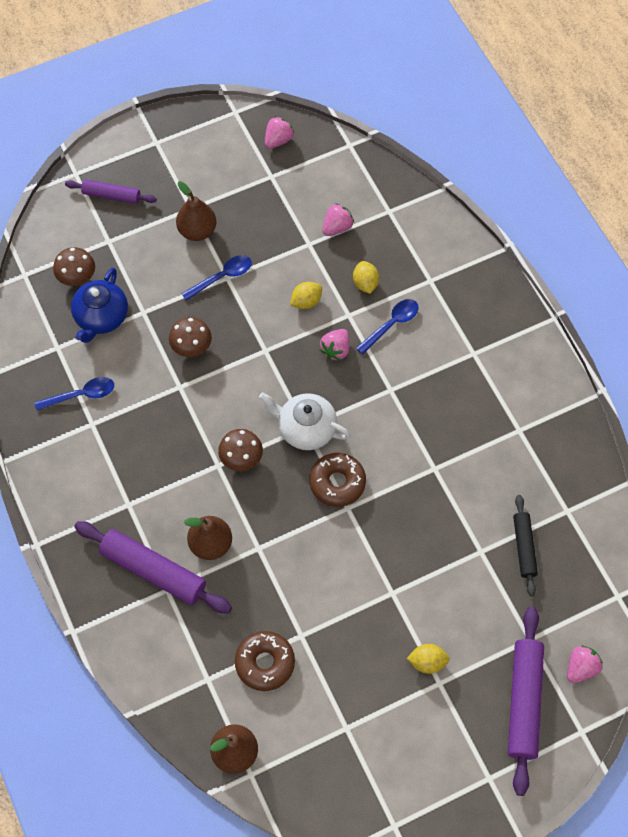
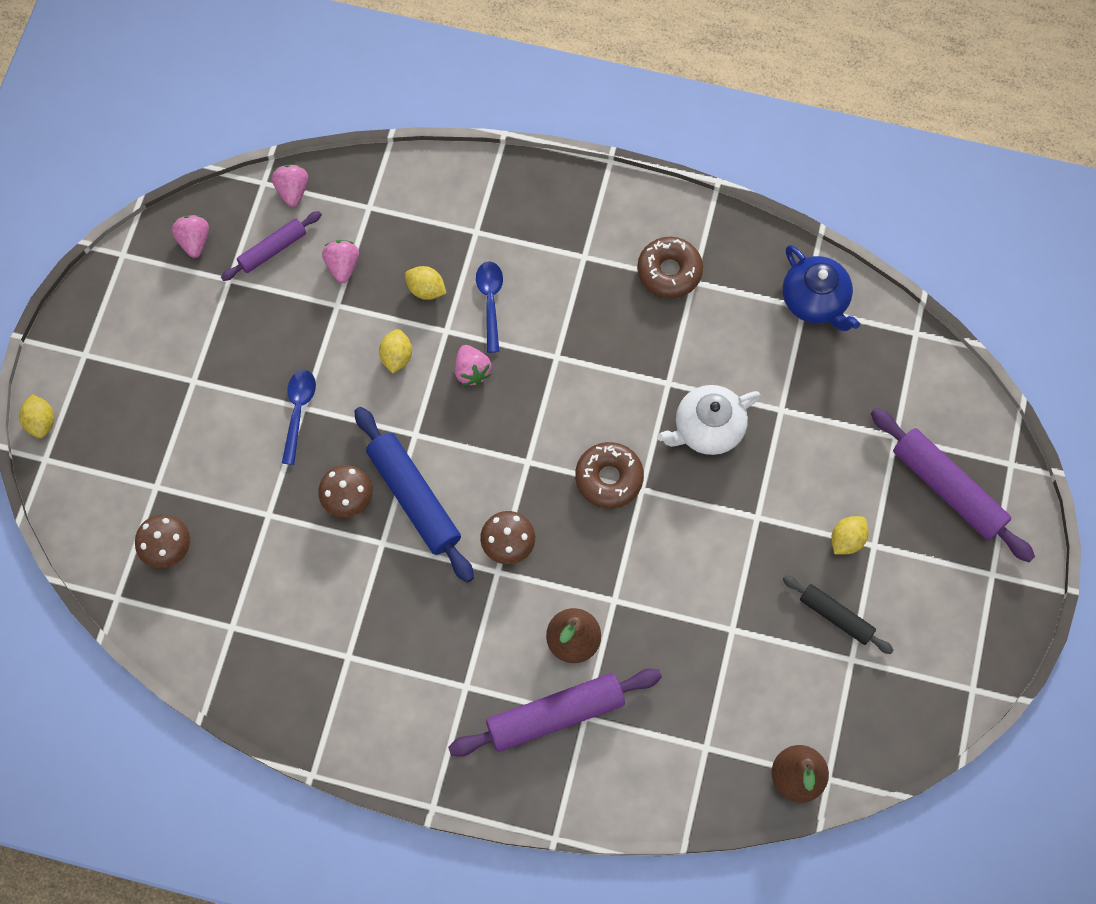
camera: 50 degrees left, 5 degrees up
blue spoon [34,377,114,411] -> none
purple rolling pin [65,179,157,204] -> purple rolling pin moved to [221,211,322,281]
blue teapot [71,268,128,343] -> blue teapot moved to [783,245,860,331]
brown pear [176,181,217,241] -> none
brown donut [235,631,295,691] -> brown donut moved to [637,237,703,298]
white teapot [259,392,351,450] -> white teapot moved to [657,385,761,455]
black rolling pin [513,495,538,596] -> black rolling pin moved to [783,575,894,654]
pink strawberry [567,646,603,683] -> pink strawberry moved to [272,164,308,207]
none -> yellow lemon [19,394,54,438]
none -> blue rolling pin [354,407,474,583]

